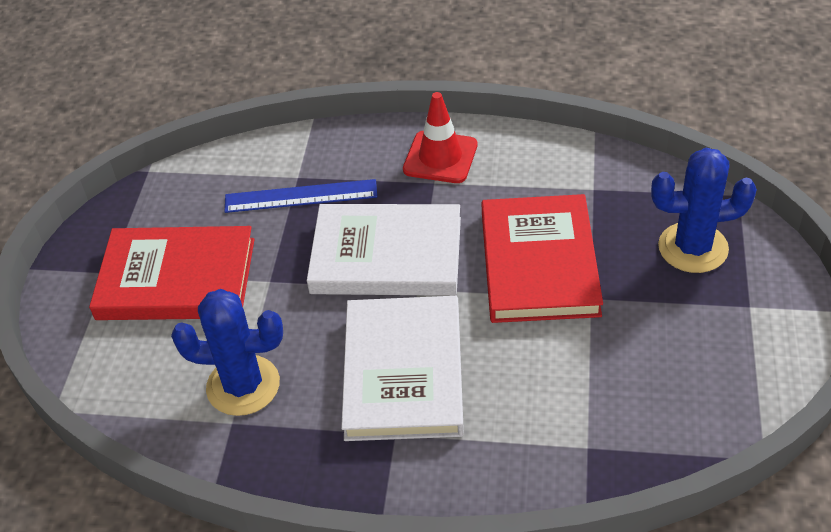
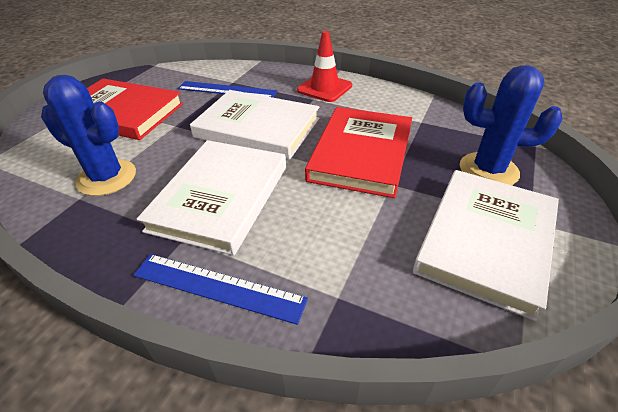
camera: 15 degrees right, 5 degrees down
none -> blue ruler [133,254,308,325]
none -> white book [413,170,559,321]

